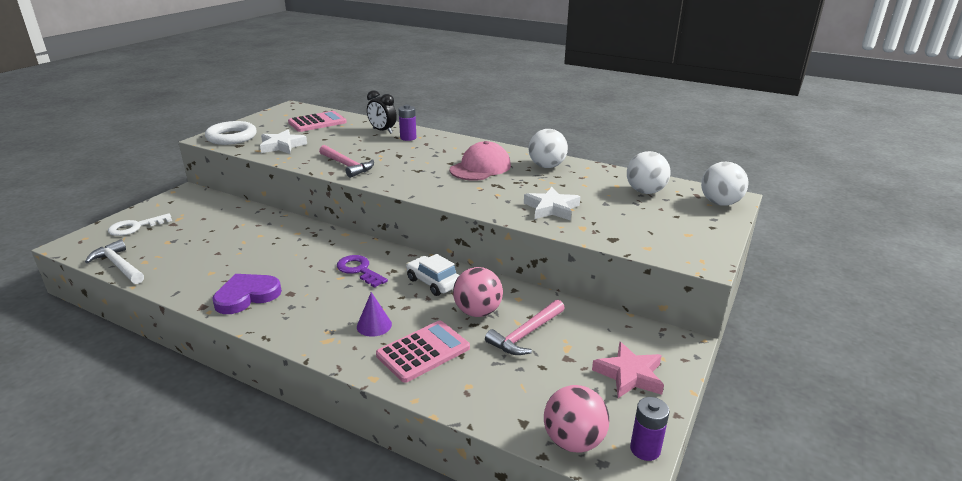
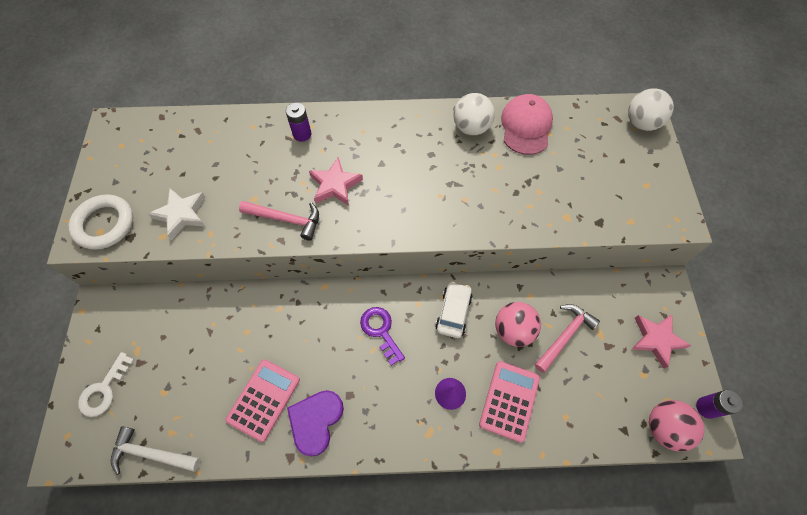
camera: 30 degrees left, 35 degrees up
pink calculator [288,111,347,132] -> pink calculator moved to [225,359,300,442]
purple key [337,255,388,288] -> purple key turned 45 degrees clockwise [360,307,405,366]
black clock [367,90,397,134] -> none
white car [406,254,459,296] -> white car turned 90 degrees clockwise [435,282,473,338]
pink cap [450,141,511,181] -> pink cap moved to [501,94,553,155]
pink hammer [485,300,565,355] -> pink hammer turned 150 degrees counterclockwise [535,304,600,373]
white star [524,187,580,220] -> none
white ball [627,151,670,194] -> none
none -> pink star [309,157,363,206]

